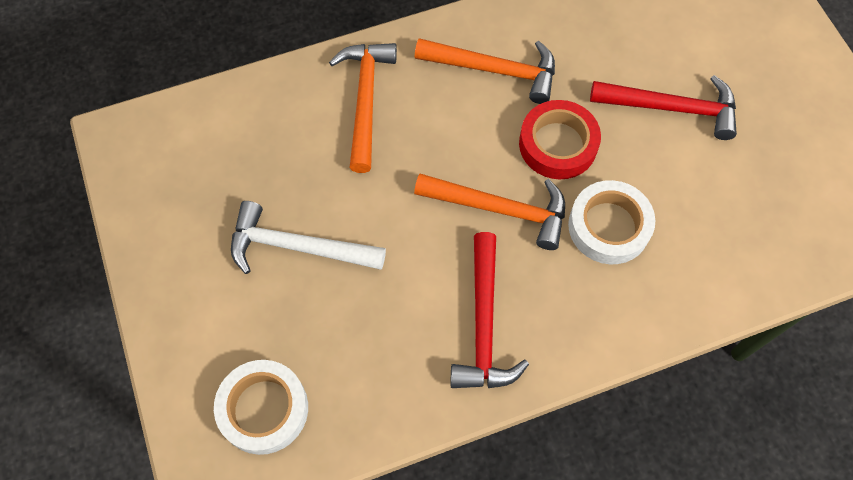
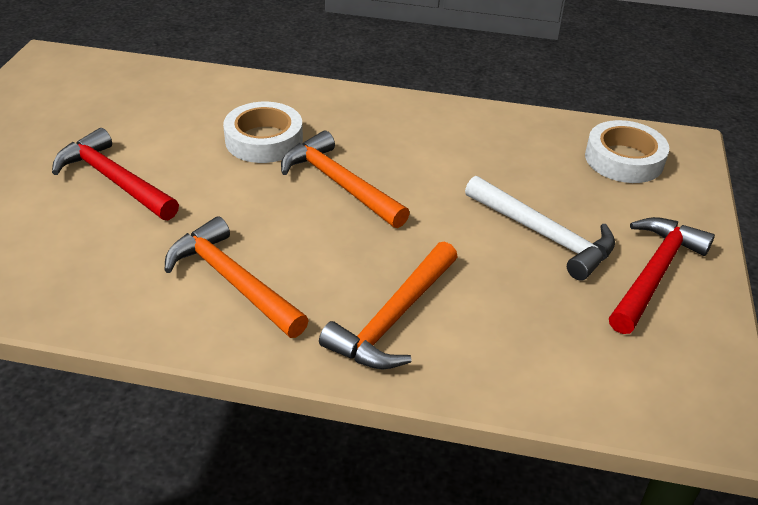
camera: 150 degrees left, 25 degrees down
red hammer [450,232,529,388] -> red hammer moved to [609,217,715,334]
red tape [519,100,601,179] -> none

